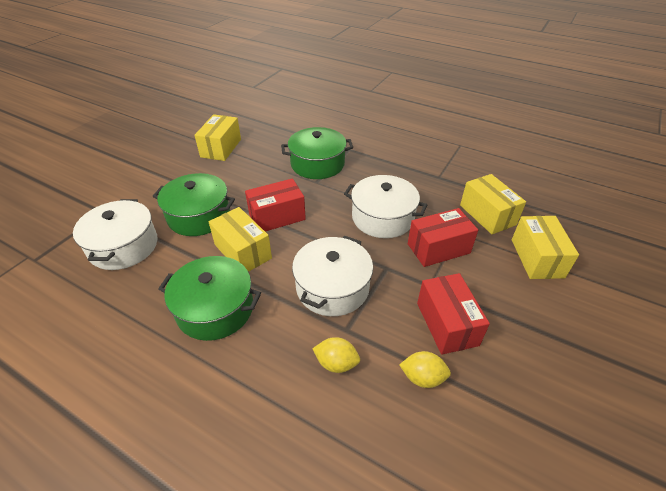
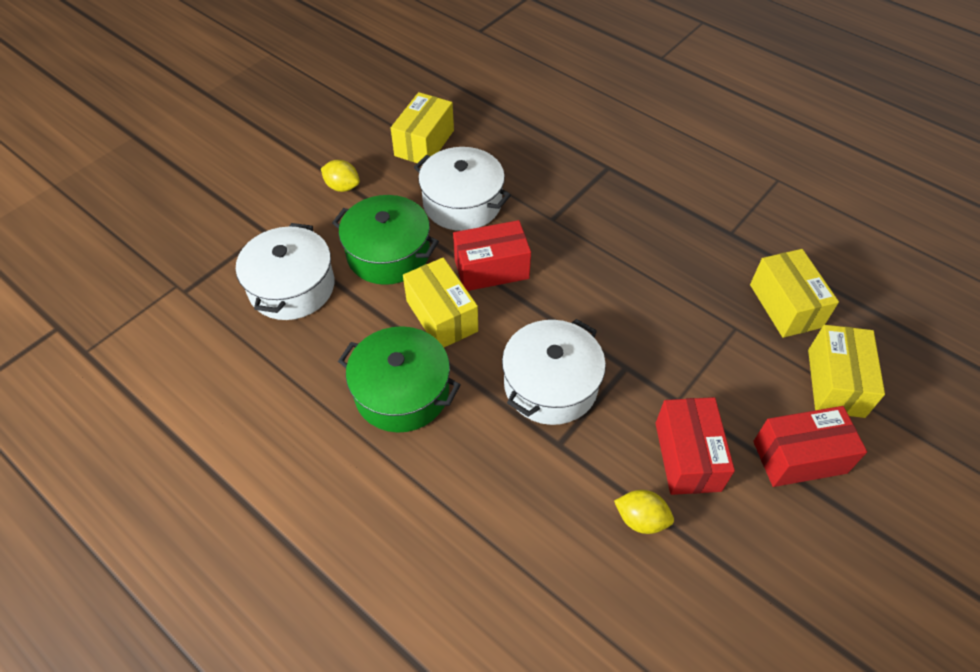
camera: 10 degrees right, 10 degrees up
green pot [281,127,353,179] -> none
yellow lemon [312,337,360,373] -> yellow lemon moved to [321,160,360,192]
white pot [344,175,427,238] -> white pot moved to [414,147,511,231]
red box [408,208,478,267] -> red box moved to [753,406,867,487]

